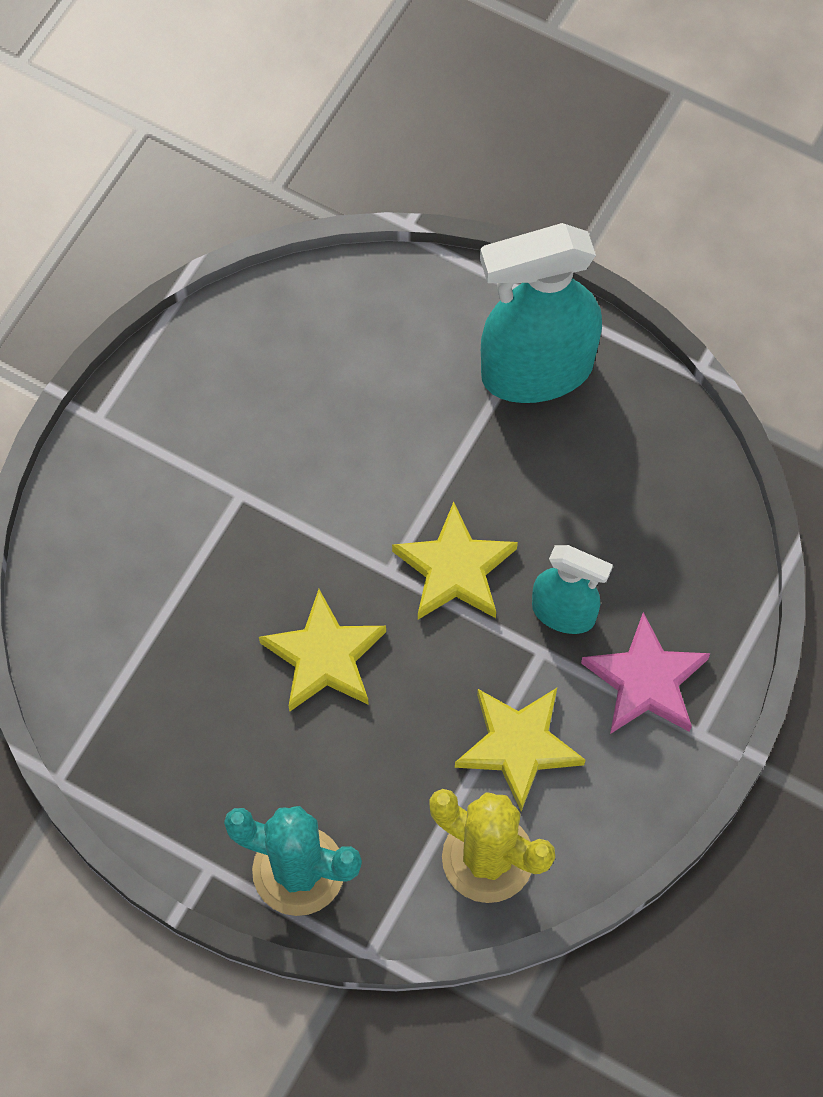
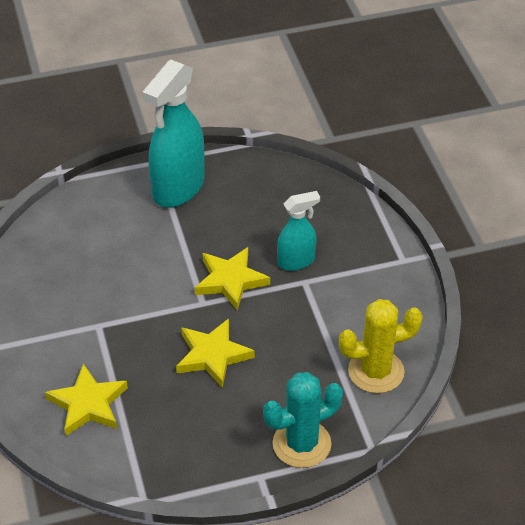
camera: 45 degrees left, 20 degrees down
yellow star [455,688,585,811] -> yellow star moved to [45,363,128,436]
pink star [581,612,710,734] -> none

